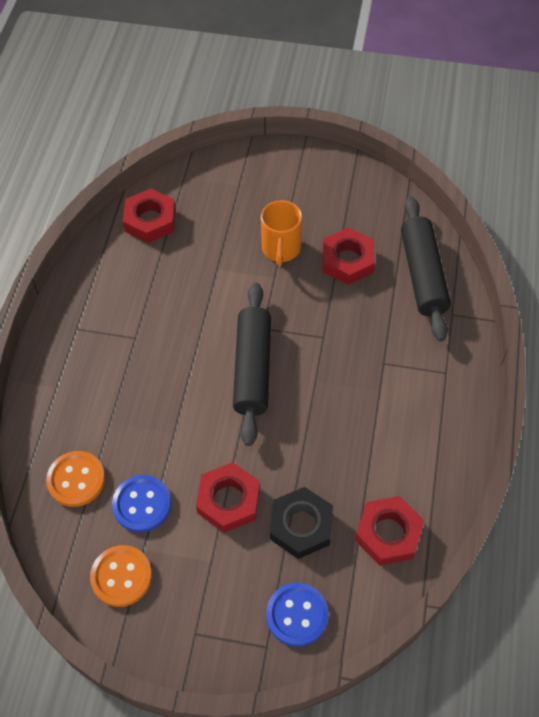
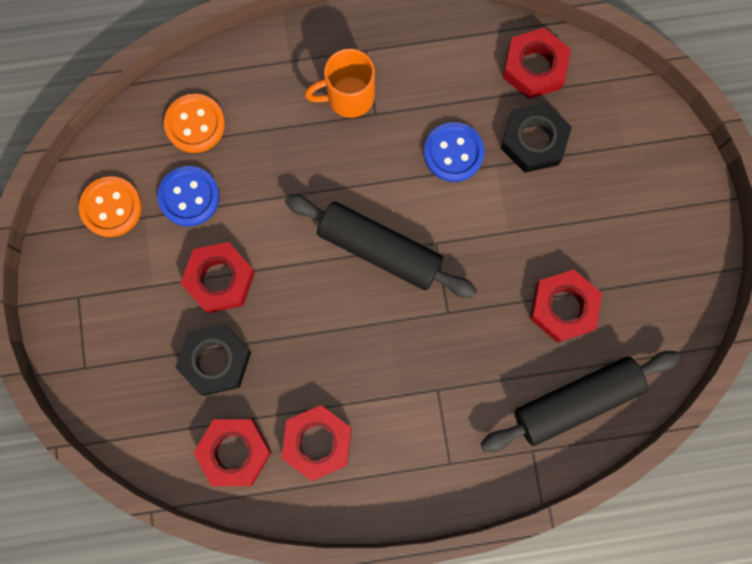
camera: 70 degrees right, 20 degrees up
black rolling pin [233,283,271,446] -> black rolling pin turned 45 degrees clockwise [285,194,477,298]
orange mug [261,200,302,266] -> orange mug moved to [305,48,375,118]
blue button [266,583,329,647] -> blue button moved to [424,122,485,182]
none -> red nut [281,405,352,481]
none -> black nut [501,102,572,173]

